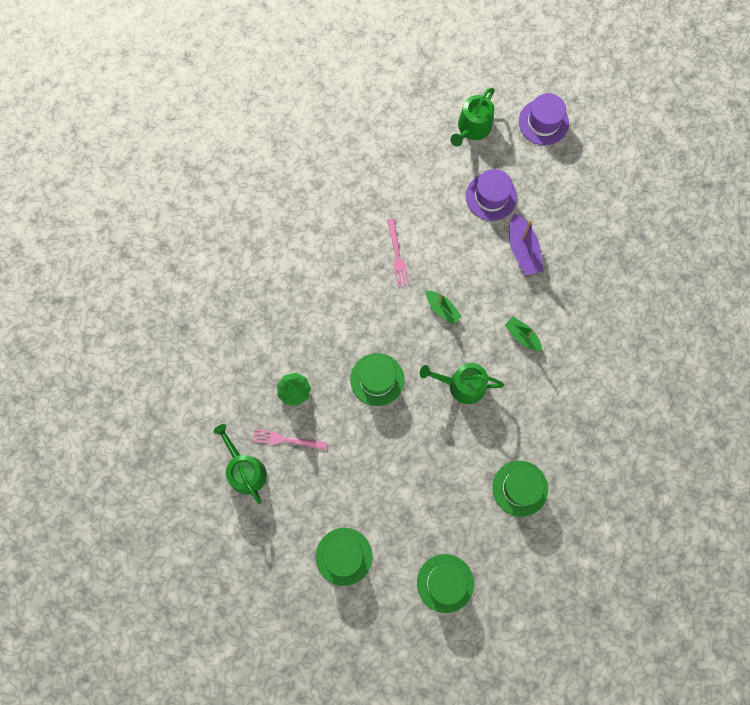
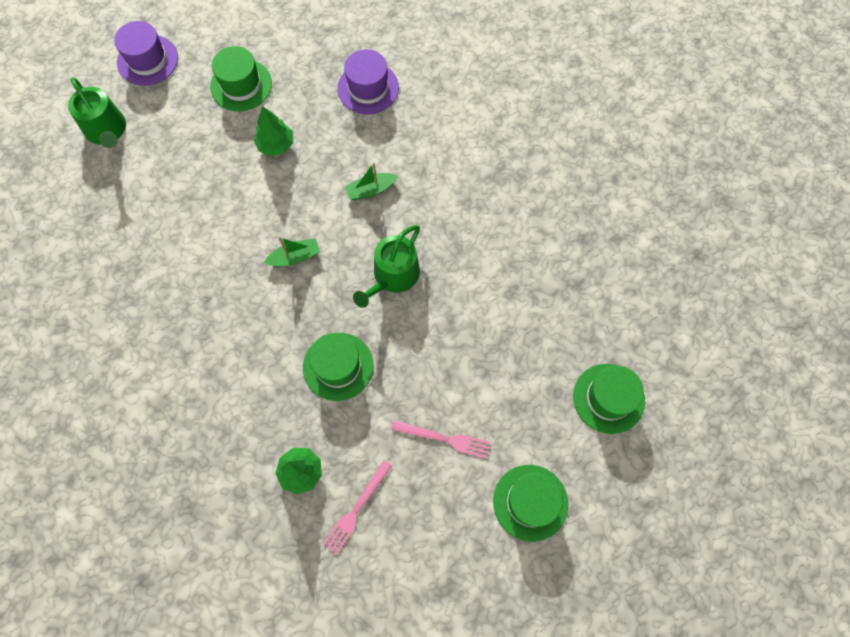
camera: 65 degrees left, 5 degrees down
green watering can [213,424,267,504] -> none
pink fork [387,218,409,286] -> pink fork moved to [392,420,491,459]
purple hat [466,169,517,221] -> purple hat moved to [337,49,399,115]
green hat [492,461,548,517] -> green hat moved to [210,46,272,111]
purple boat [509,213,544,276] -> green tree [254,106,293,156]

